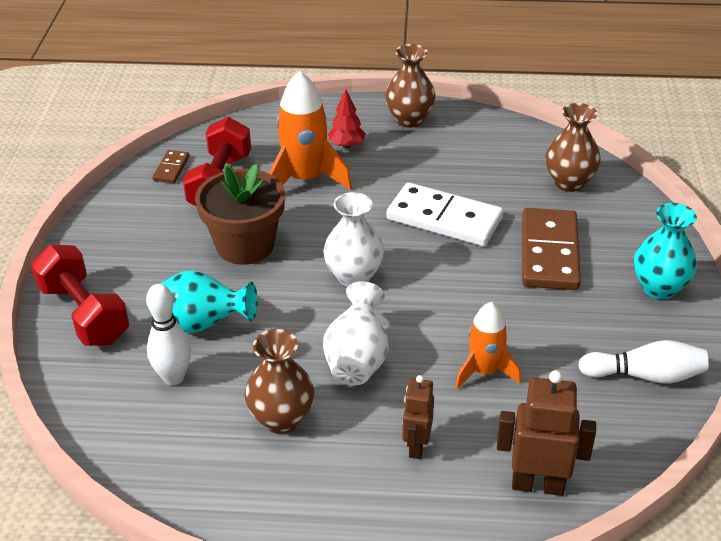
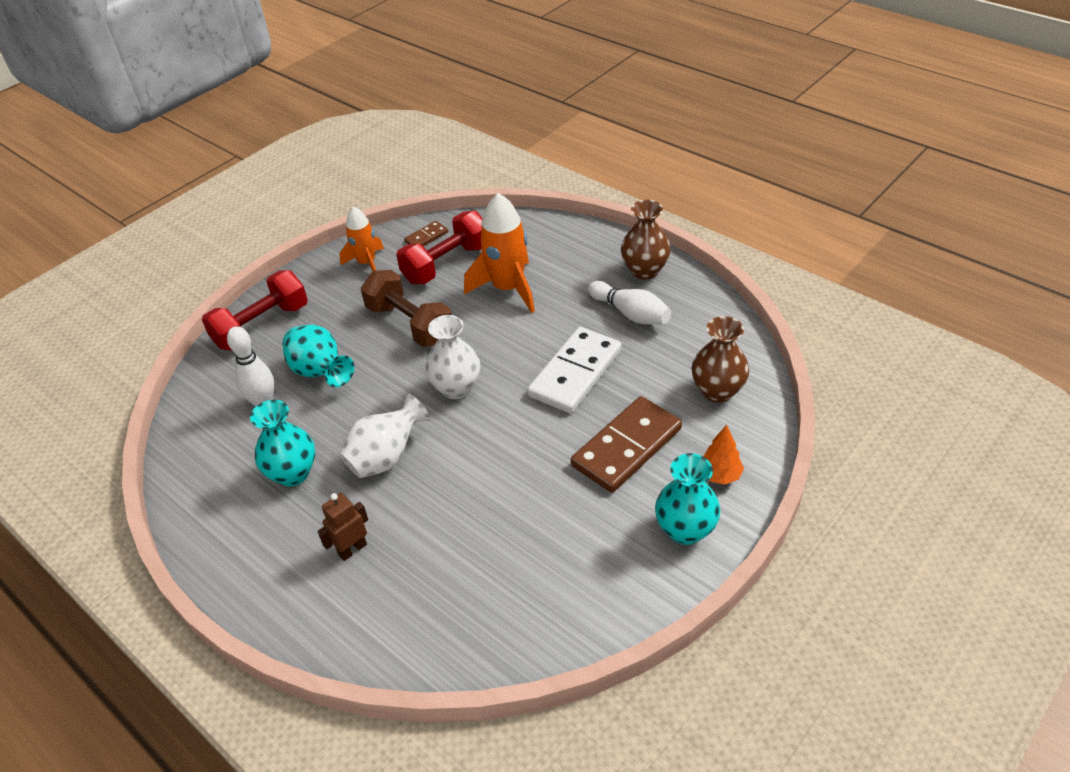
camera: 40 degrees right, 5 degrees up
red dumbbell [31,244,129,346] -> red dumbbell turned 45 degrees clockwise [202,270,308,350]
brown flower pot [195,164,285,265] -> brown dumbbell [361,270,451,347]
brown vase [245,329,314,434] -> turquoise vase [250,400,315,486]
red tree [328,89,366,148] -> none
white domino [387,182,503,246] -> white domino turned 60 degrees clockwise [527,327,622,414]
orange rocket [455,302,521,389] -> orange rocket moved to [339,207,384,271]
brown robot [497,370,596,496] -> none
white bowling pin [578,340,709,384] -> white bowling pin moved to [588,281,671,324]
none -> orange tree [703,425,744,485]

